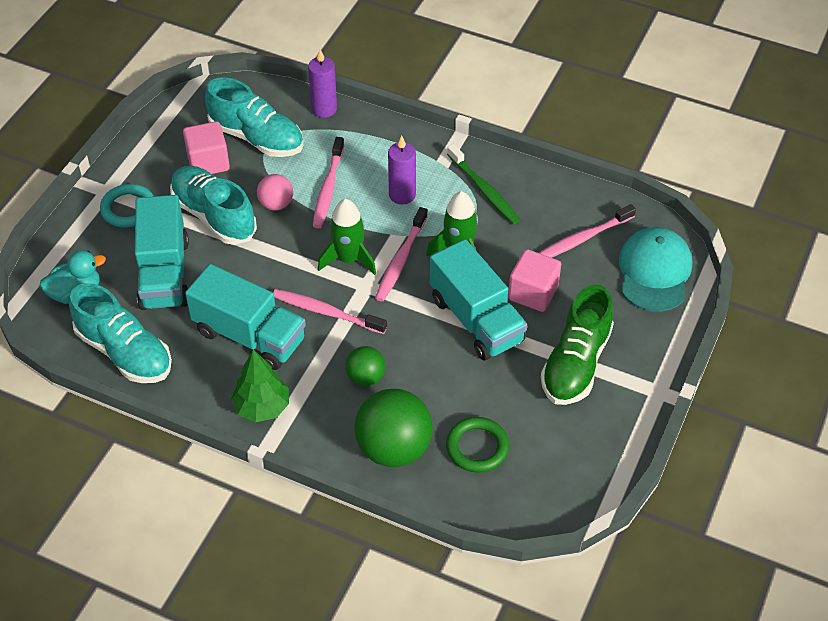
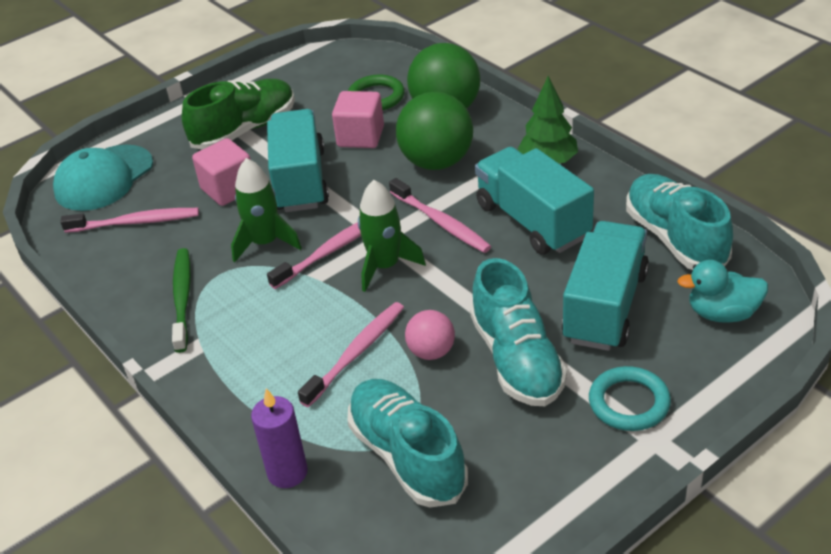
camera: 150 degrees left, 10 degrees down
pink cube [183,121,230,174] -> pink cube moved to [332,91,384,148]
green ball [345,346,385,386] -> green ball [396,92,473,170], size x1.86
purple candle [388,136,416,204] -> none

